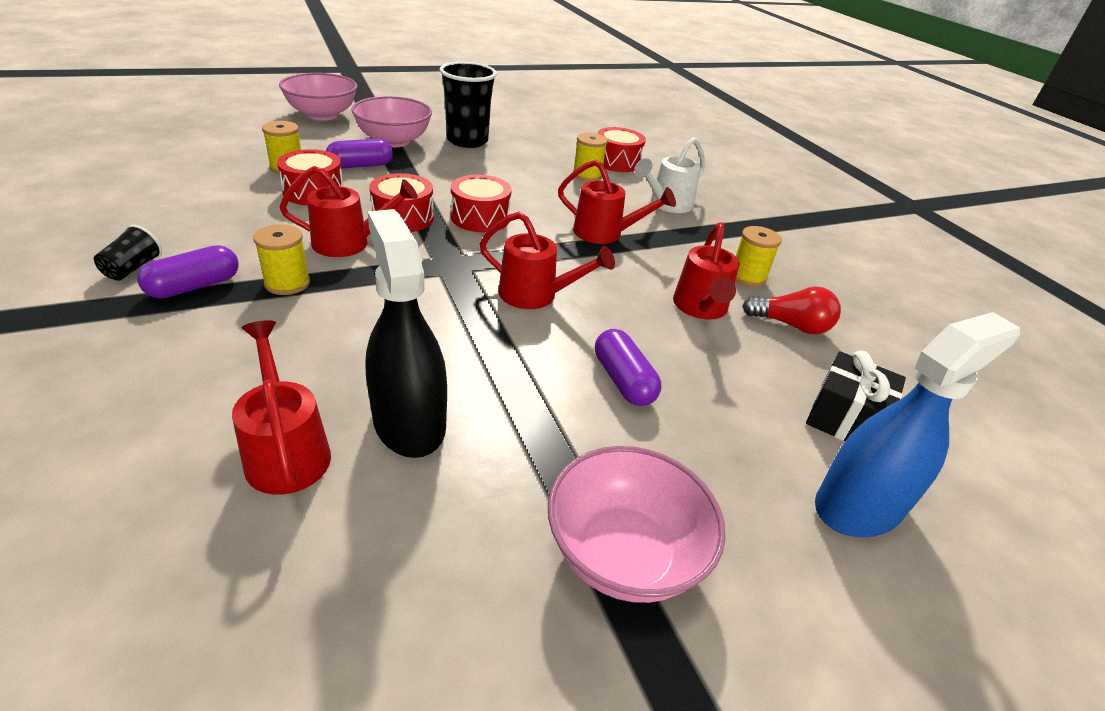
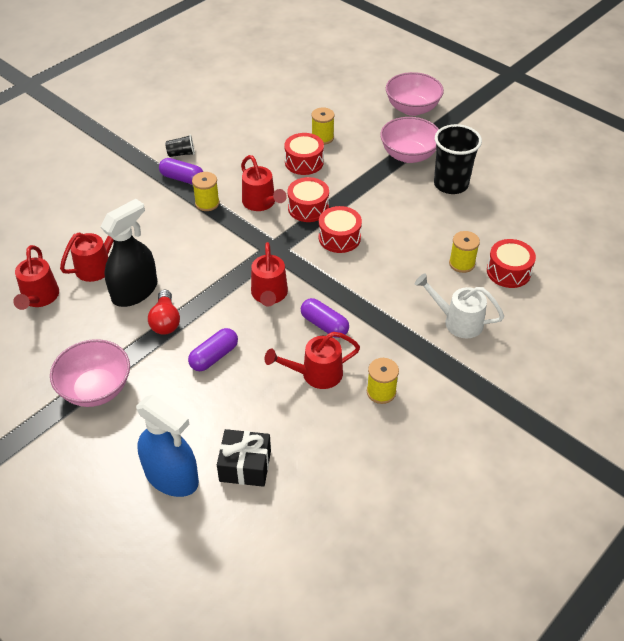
camera: 70 degrees right, 10 degrees up
purple capsule [326,139,393,169] -> purple capsule moved to [301,298,349,338]
red watering can [558,160,676,244] -> red watering can moved to [13,245,59,310]
red light bulb [742,287,841,334] -> red light bulb moved to [148,290,180,335]

